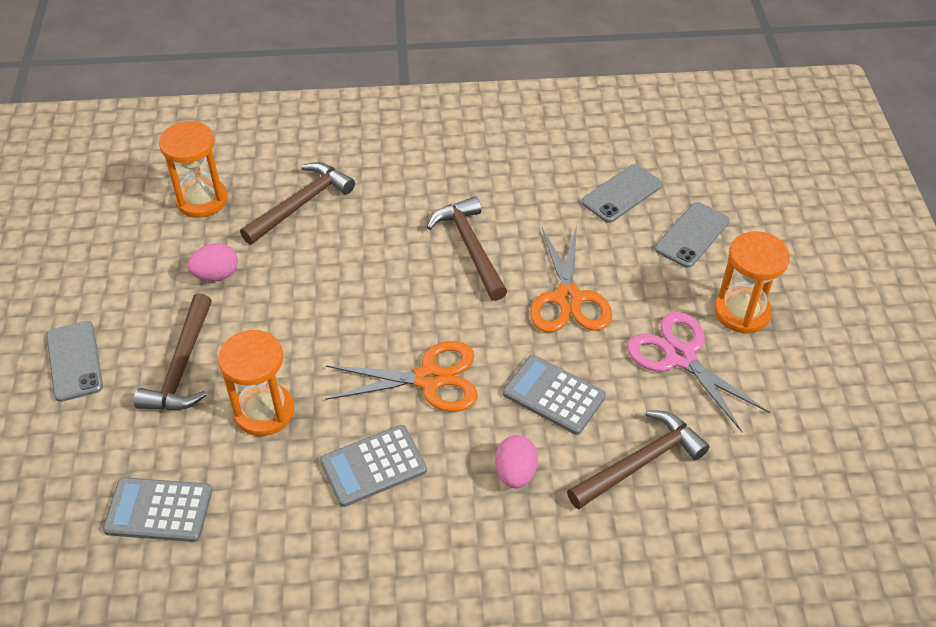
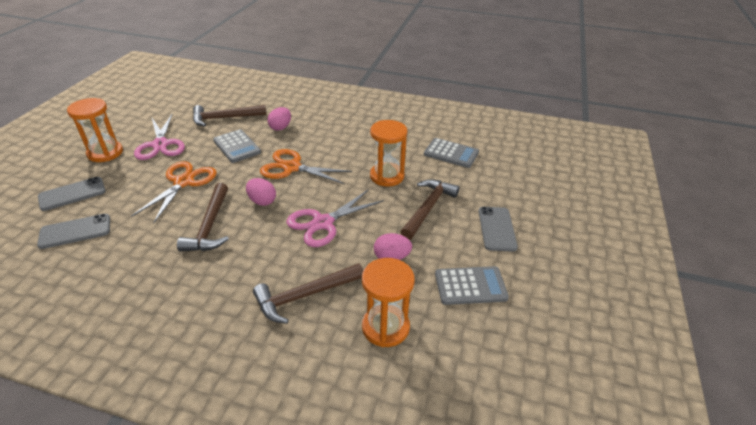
camera: 160 degrees left, 10 degrees down
grey calculator [320,425,427,507] -> grey calculator moved to [435,266,509,305]
none -> pink egg [246,178,276,206]
none -> pink scissors [286,189,384,247]

